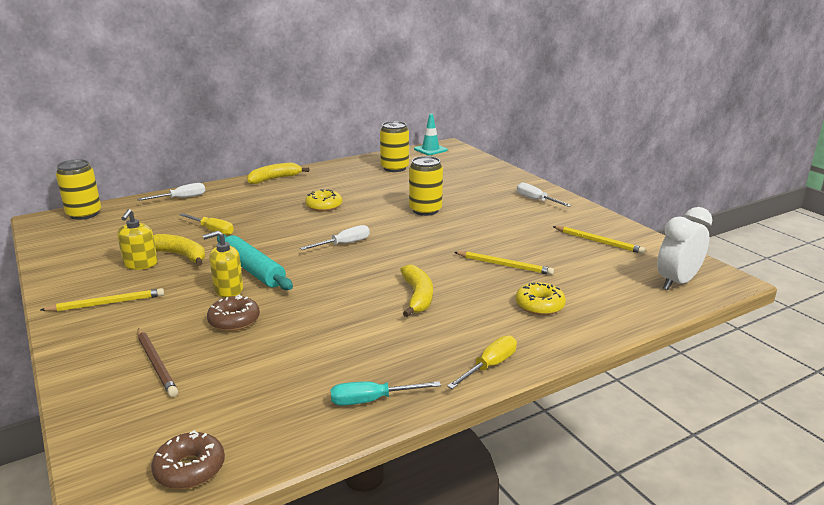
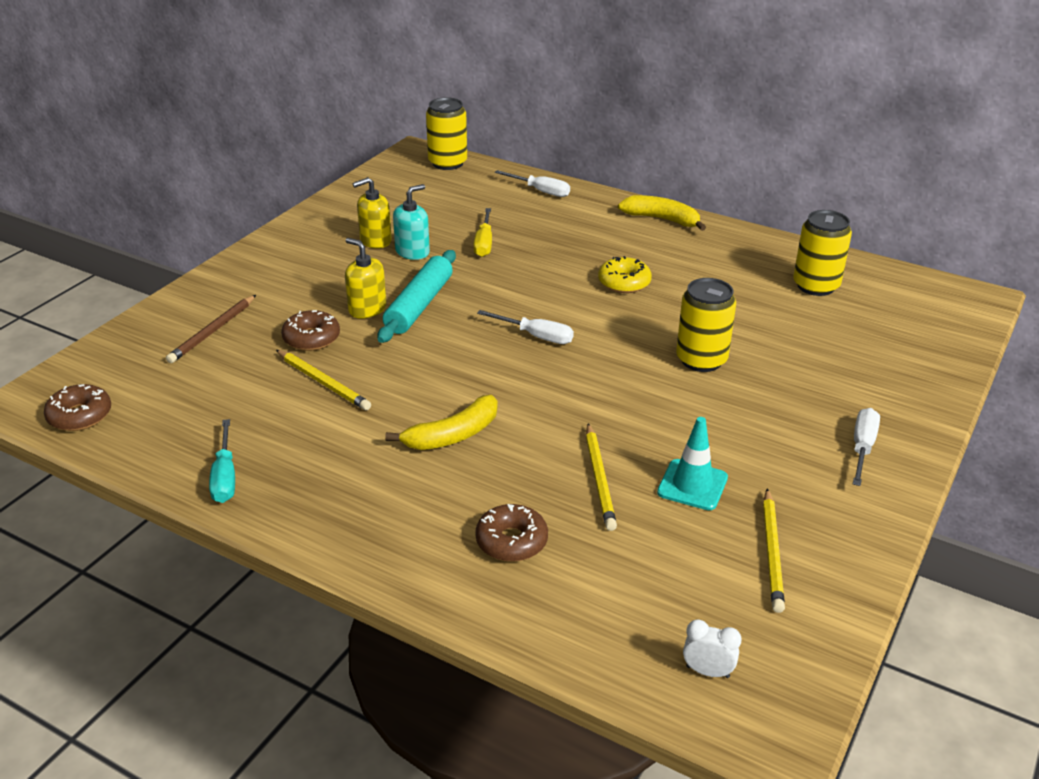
camera: 60 degrees right, 10 degrees up
yellow pencil [40,288,164,311] -> yellow pencil moved to [276,350,371,410]
yellow banana [153,234,205,266] -> turquoise soap dispenser [393,184,430,260]
turquoise screwdriver [330,381,441,406] -> turquoise screwdriver turned 150 degrees counterclockwise [209,419,235,503]
turquoise traffic cone [414,114,448,155] -> turquoise traffic cone moved to [657,417,728,510]
yellow screwdriver [447,336,517,389] -> none
yellow donut [516,282,566,315] -> brown donut [475,504,548,562]
white clock [657,207,712,290] -> white clock [683,619,741,678], size x0.49

